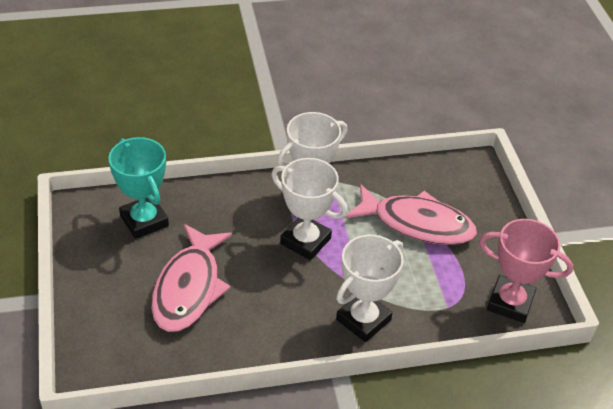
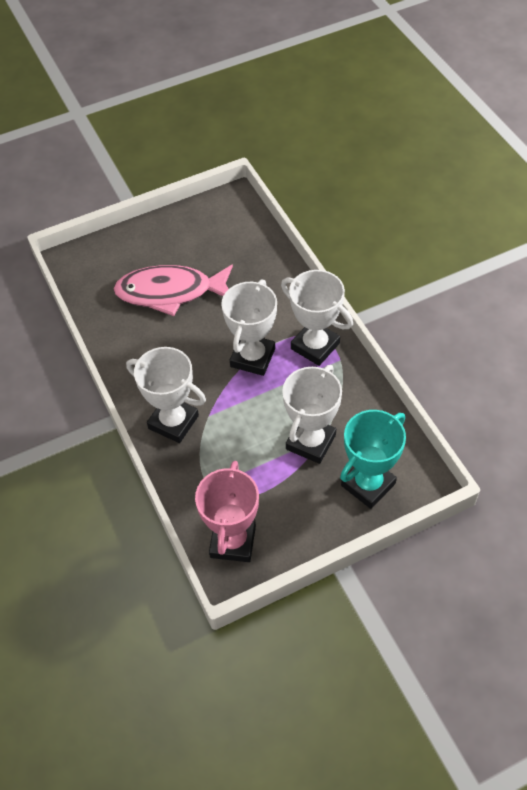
camera: 80 degrees right, 10 degrees up
turquoise trophy [108,137,169,239] -> turquoise trophy moved to [340,410,406,509]
pink fish [345,184,477,245] -> white trophy [282,365,342,464]

